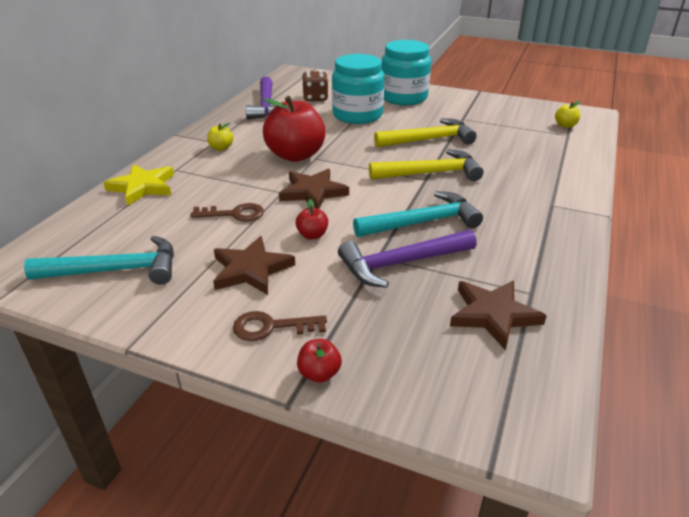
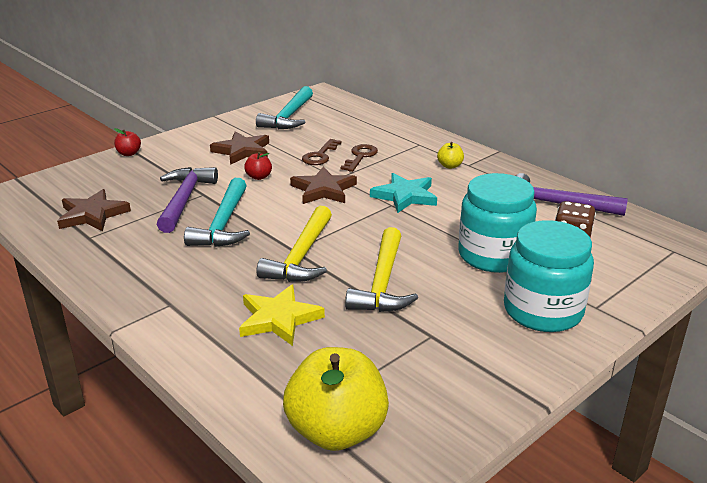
camera: 115 degrees right, 5 degrees down
yellow star [103,164,174,206] -> yellow star moved to [239,284,325,346]
brown key [233,311,327,341] -> brown key moved to [340,144,378,172]
red apple [263,96,326,162] -> turquoise star [370,173,437,213]
yellow apple [555,101,581,128] -> yellow apple [283,347,389,451], size x2.32

